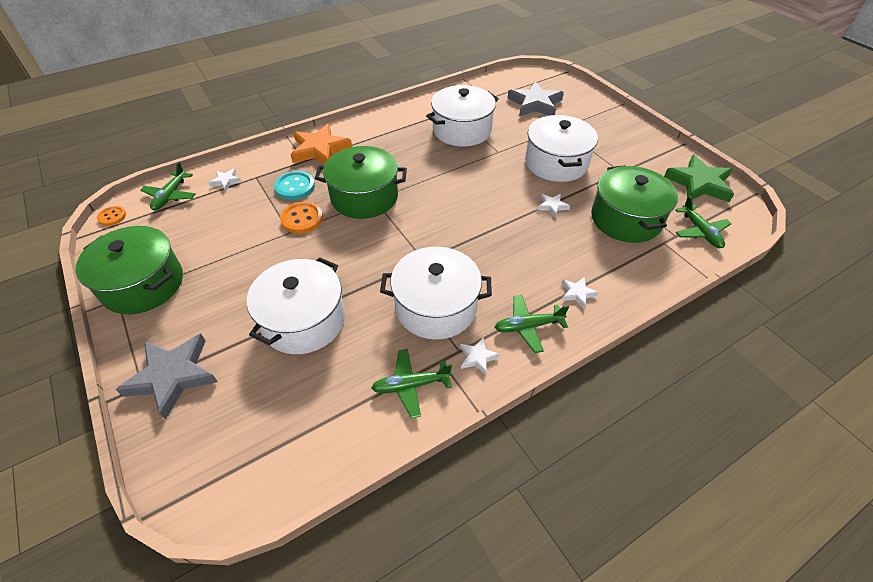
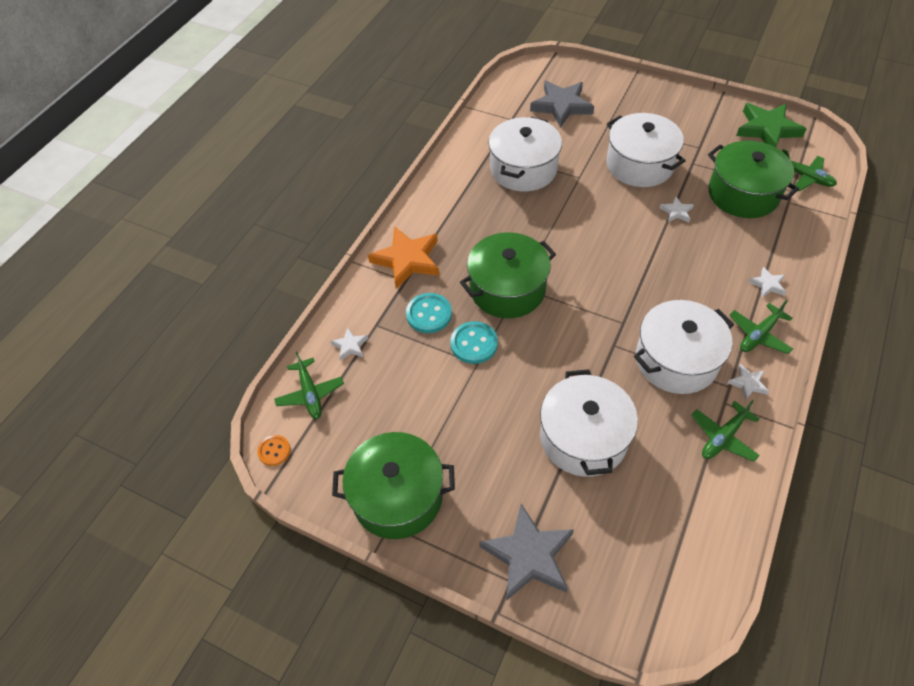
camera: 30 degrees left, 5 degrees up
orange button [280,201,323,234] -> turquoise button [451,321,498,364]

